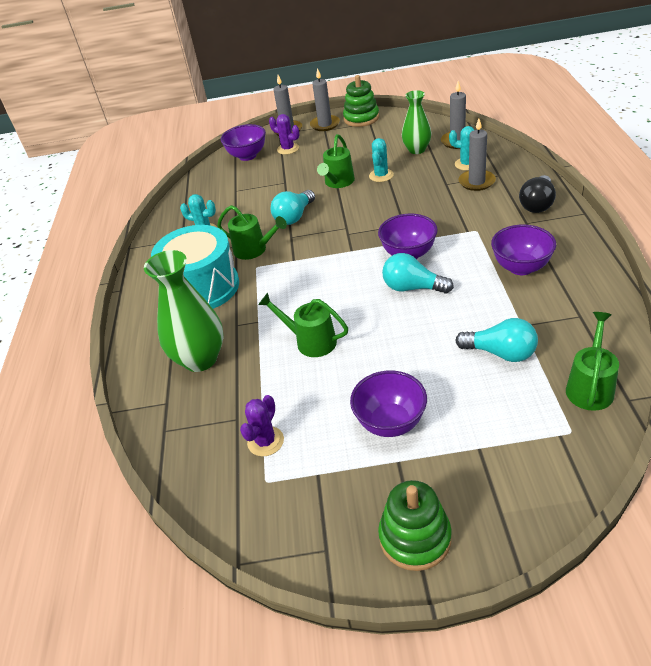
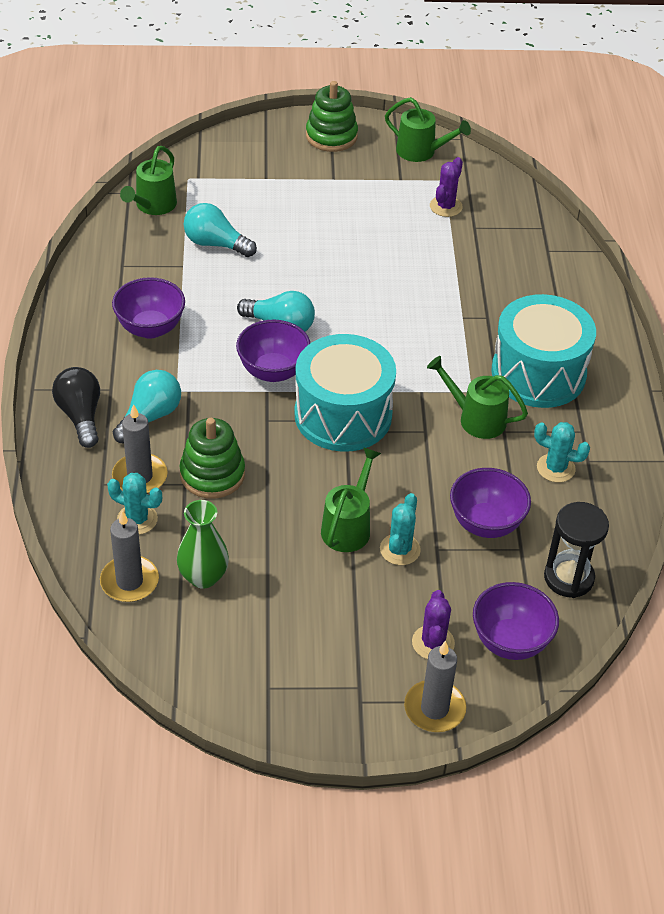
camera: 175 degrees right, 5 degrees up
green vase [144,250,223,372] -> none
green watering can [258,293,348,357] -> green watering can moved to [385,97,471,162]
purple cactus [269,114,299,155] -> purple cactus turned 60 degrees clockwise [412,590,455,659]
turquoise light bulb [271,190,315,225] -> turquoise light bulb moved to [113,370,181,443]
grey candle [310,68,340,131] -> none
green stacking toy [343,75,379,127] -> green stacking toy moved to [179,418,245,499]
purple bowl [350,371,427,437] -> purple bowl moved to [450,468,531,538]
turquoise cactus [369,138,394,182] -> turquoise cactus moved to [380,493,421,565]
black light bulb [519,175,556,213] -> black light bulb turned 45 degrees counterclockwise [52,367,100,448]
none -> turquoise drum [294,334,396,452]
none -> black hourglass [544,502,609,598]

